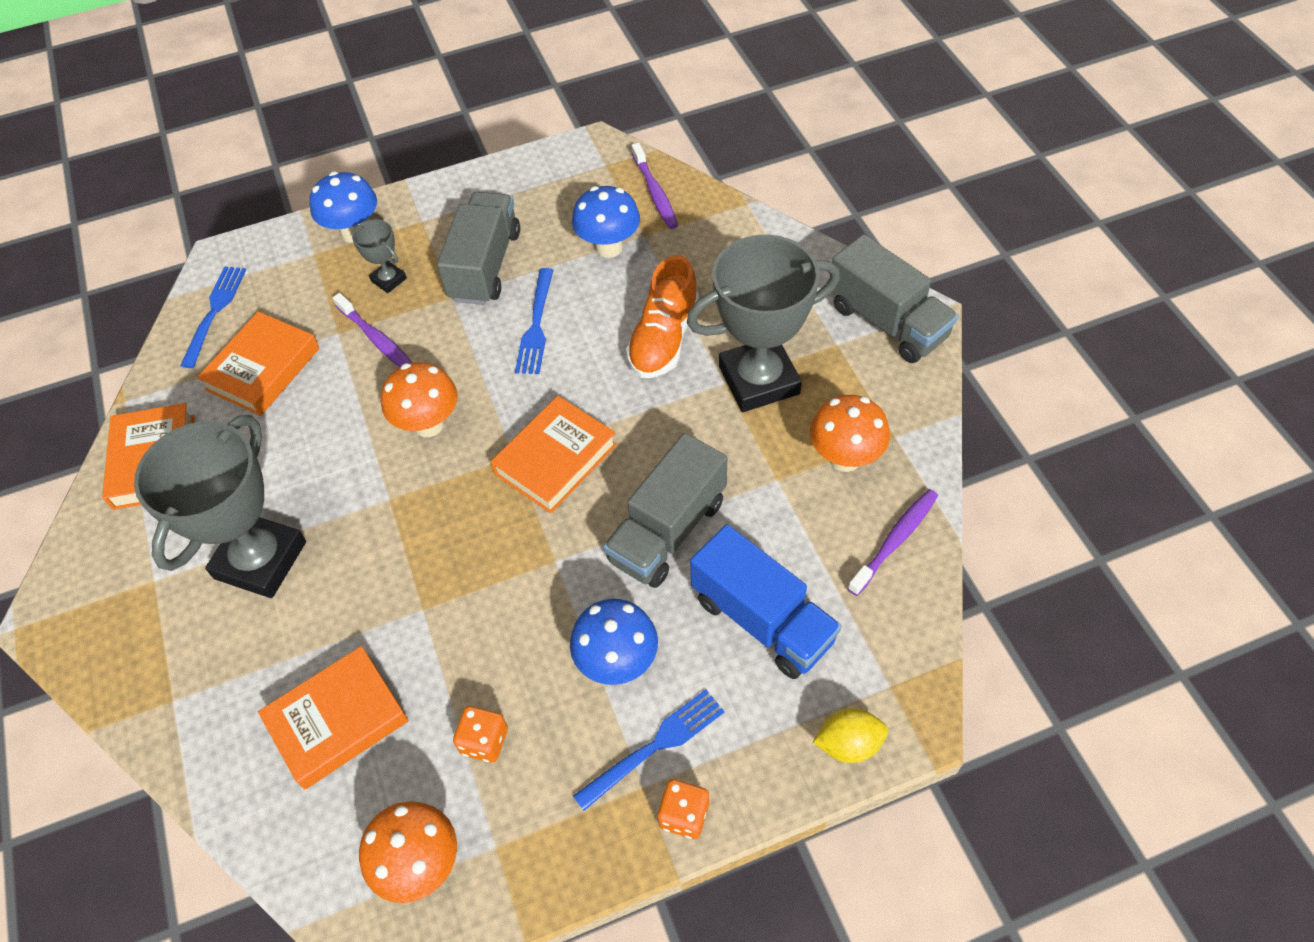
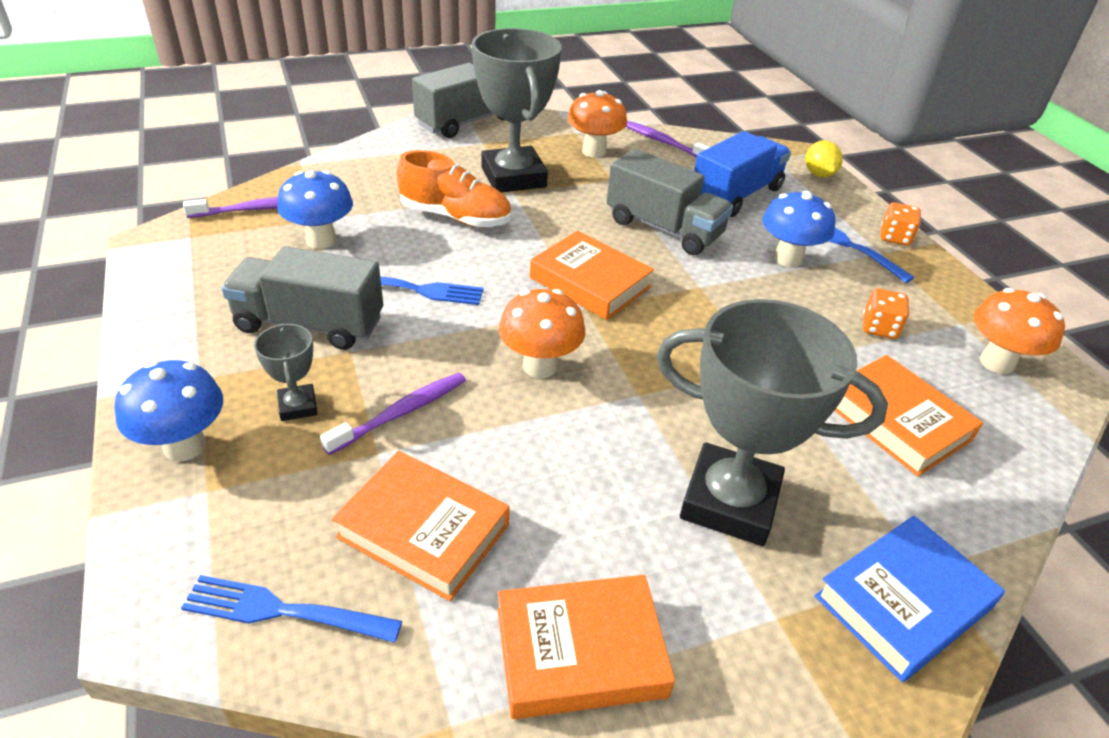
camera: 95 degrees left, 15 degrees down
grey trophy [352,219,407,293] -> grey trophy turned 60 degrees counterclockwise [254,323,317,421]
none -> blue book [815,516,1005,682]

